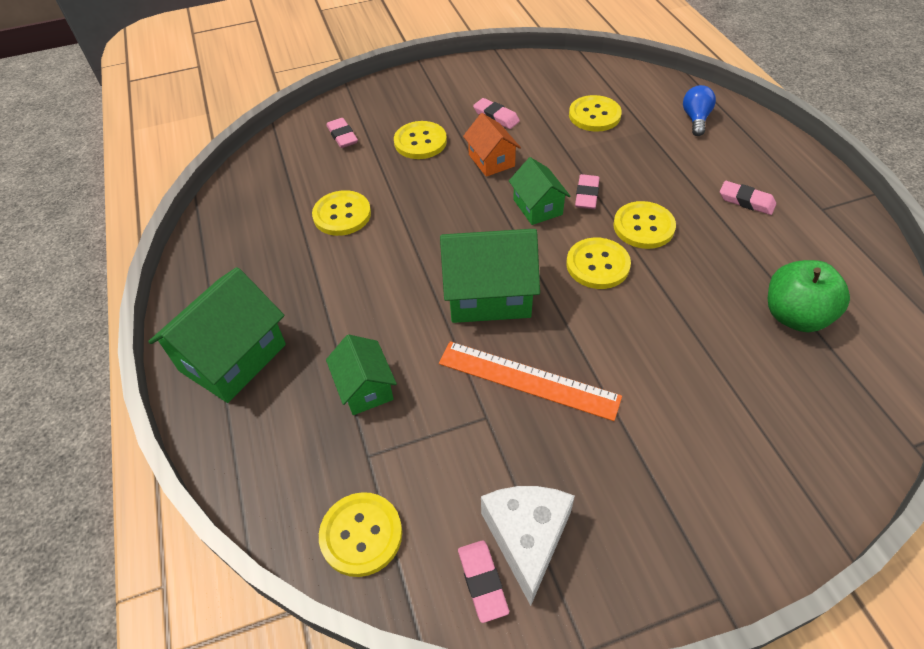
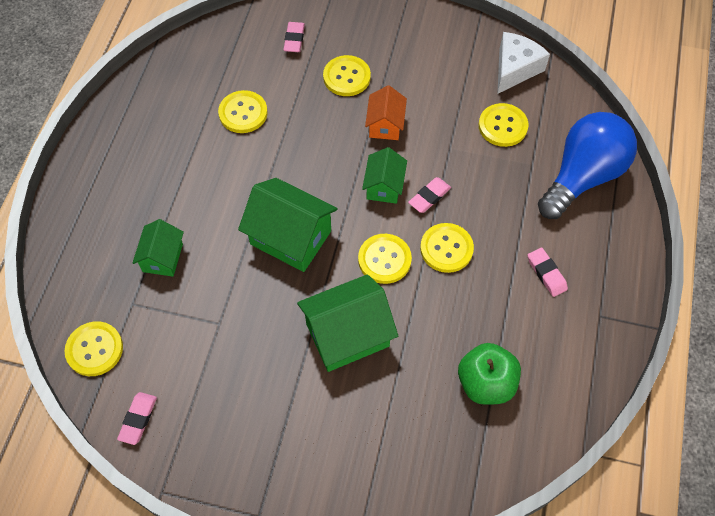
camera: 30 degrees right, 10 degrees up
green house [148,267,286,403] -> green house moved to [297,274,398,372]
orange ruler [439,341,622,421] -> none
pink eraser [473,98,520,129] -> none
white cheese [481,486,575,606] -> white cheese moved to [497,32,550,94]
blue light bulb [683,85,716,136] -> blue light bulb [538,112,637,219], size x2.27

